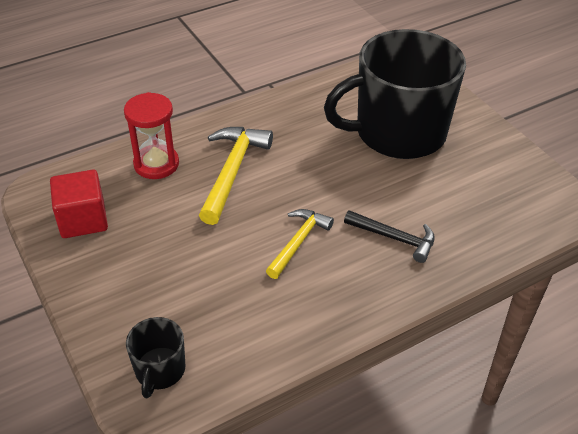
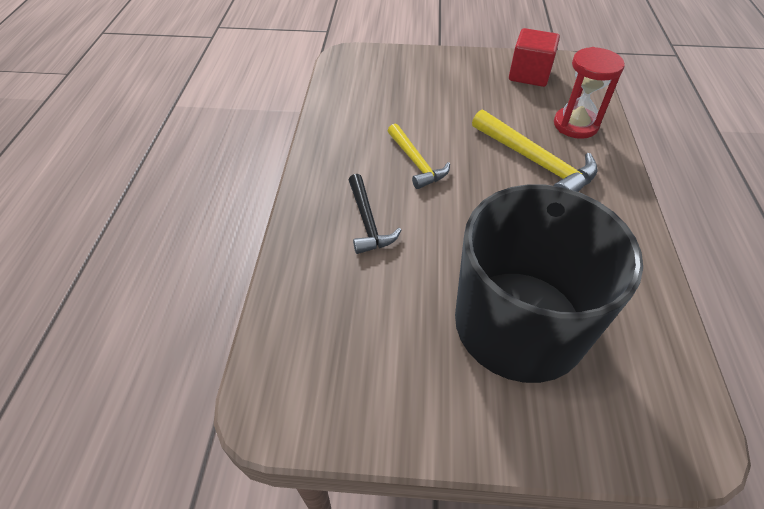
camera: 125 degrees right, 5 degrees up
black mug [126,317,186,398] -> none
black hammer [344,210,435,263] -> black hammer turned 75 degrees counterclockwise [349,174,401,254]

